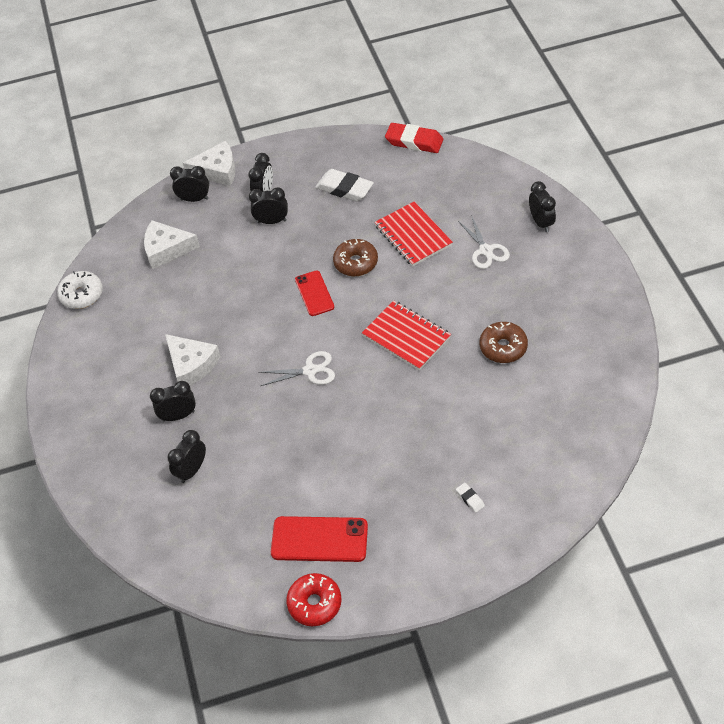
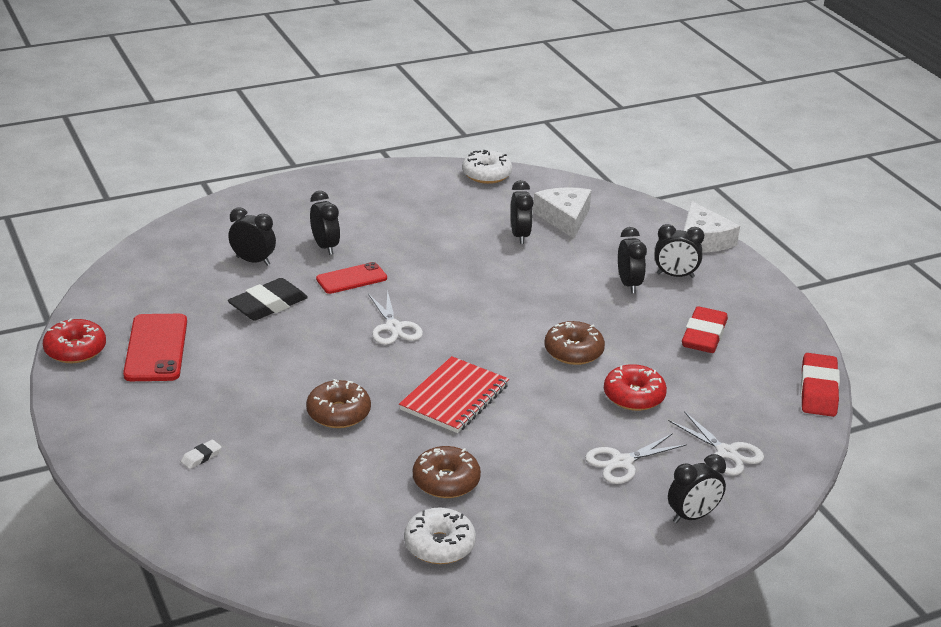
camera: 75 degrees right, 20 degrees down
white cheese [165,334,221,385] -> none
black clock [170,166,209,202] -> black clock moved to [511,180,533,244]
red phone [295,270,334,316] -> red phone moved to [316,262,387,294]
white eraser [315,169,374,201] -> red eraser [682,306,728,353]
red notebook [375,202,453,266] -> red donut [604,364,667,411]
none -> black eraser [228,278,308,321]
none -> brown donut [306,379,371,428]
none -> white donut [404,507,476,564]
none -> white scissors [668,411,764,476]

